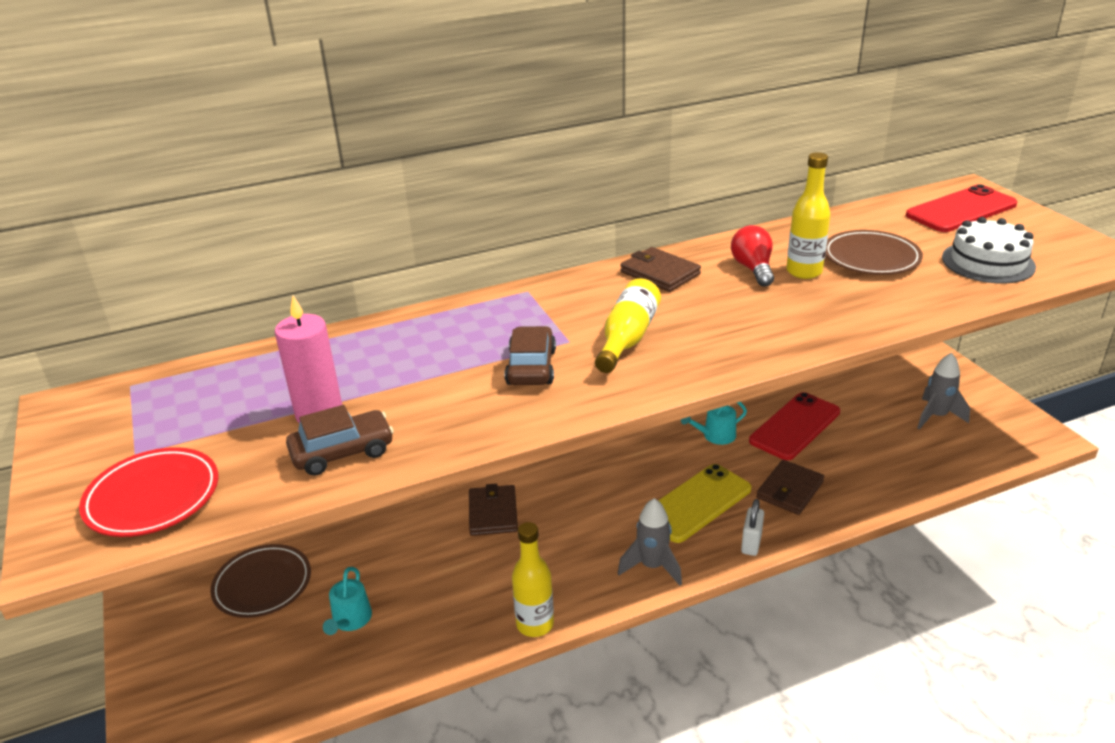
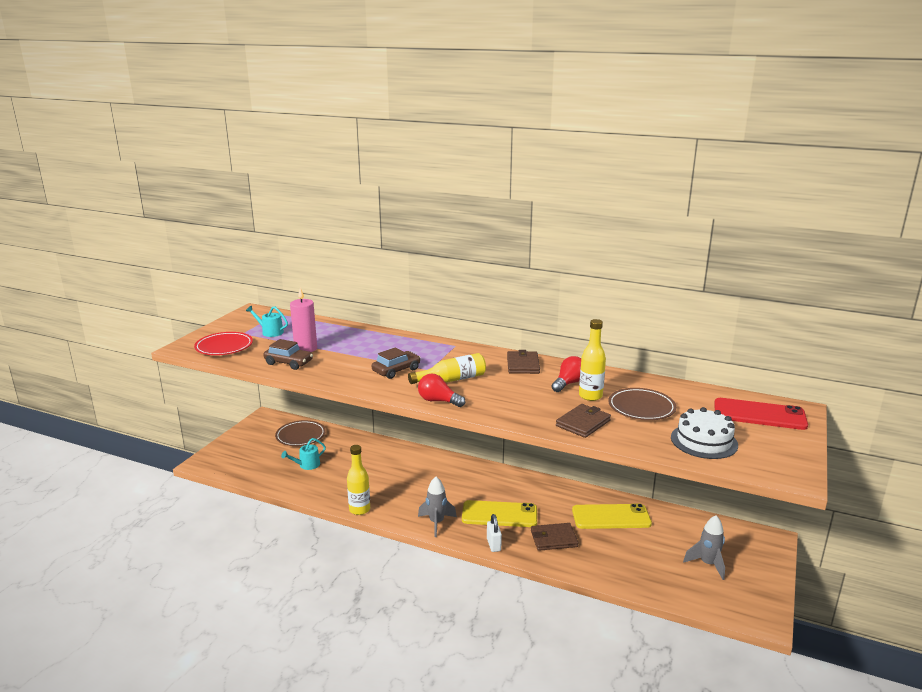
camera: 45 degrees right, 10 degrees down
brown wallet [469,484,518,536] -> brown wallet moved to [556,404,611,438]
turquoise watering can [681,402,747,445] -> turquoise watering can moved to [246,306,288,337]
white padlock [741,499,764,556] -> white padlock turned 75 degrees counterclockwise [487,514,502,552]
red phone [749,392,840,460] -> yellow phone [572,504,652,529]
none -> red light bulb [418,373,465,407]

